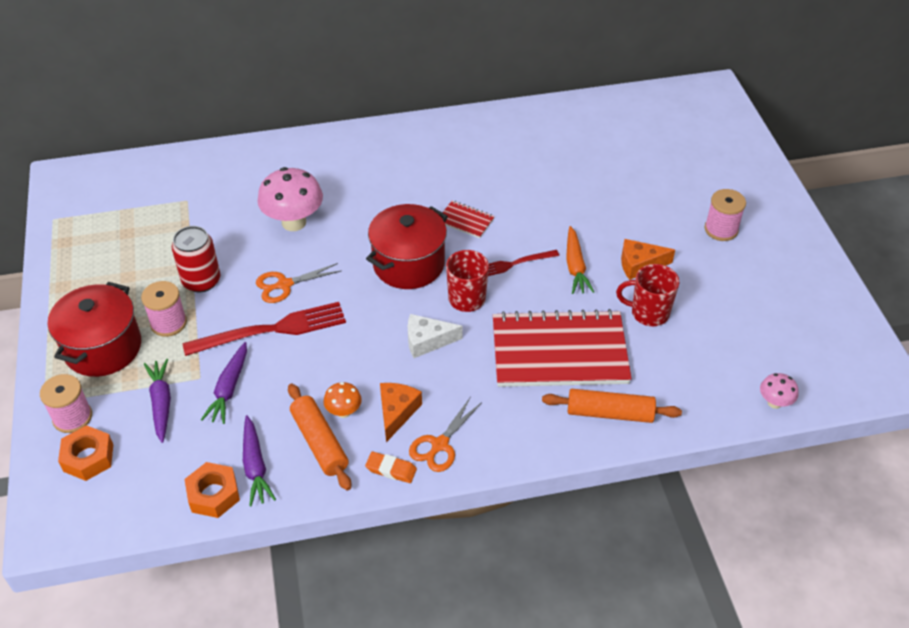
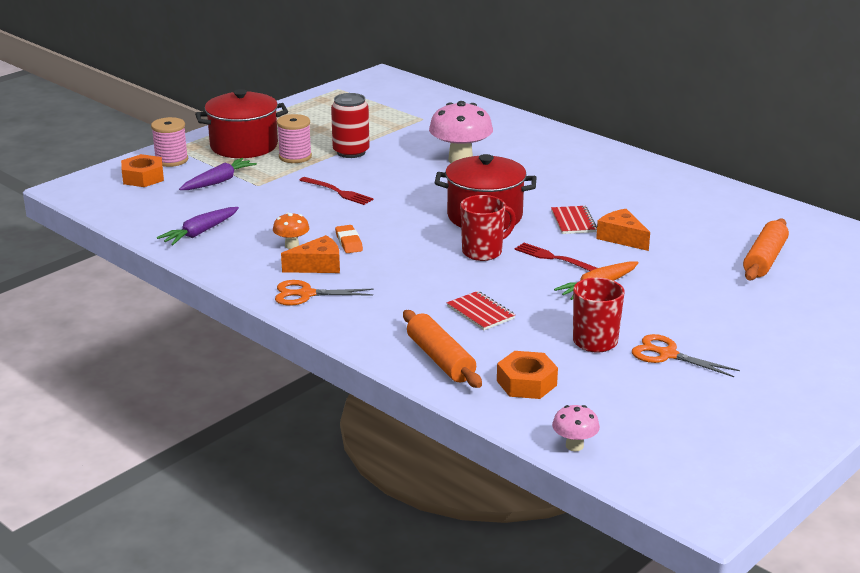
camera: 55 degrees right, 20 degrees down
red fork [182,302,346,356] -> red fork [299,177,374,205], size x0.57
orange nut [184,462,240,518] -> orange nut moved to [497,351,558,399]
purple carrot [201,342,247,424] -> none
orange scissors [256,263,342,303] -> orange scissors moved to [632,334,740,377]
orange rolling pin [288,384,351,491] -> orange rolling pin moved to [743,219,789,280]
orange eraser [365,452,417,483] -> orange eraser moved to [335,225,363,253]
white cheese [408,314,462,358] -> none
red notebook [493,309,632,387] -> red notebook [447,291,515,330], size x0.42
orange cheese [621,239,675,280] -> orange cheese moved to [596,209,650,251]
pink spool [704,189,746,241] -> none

